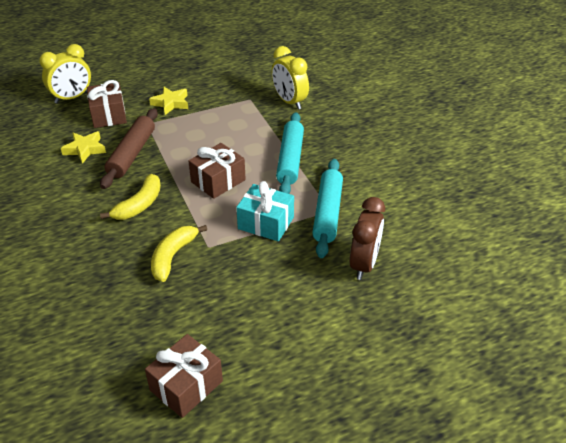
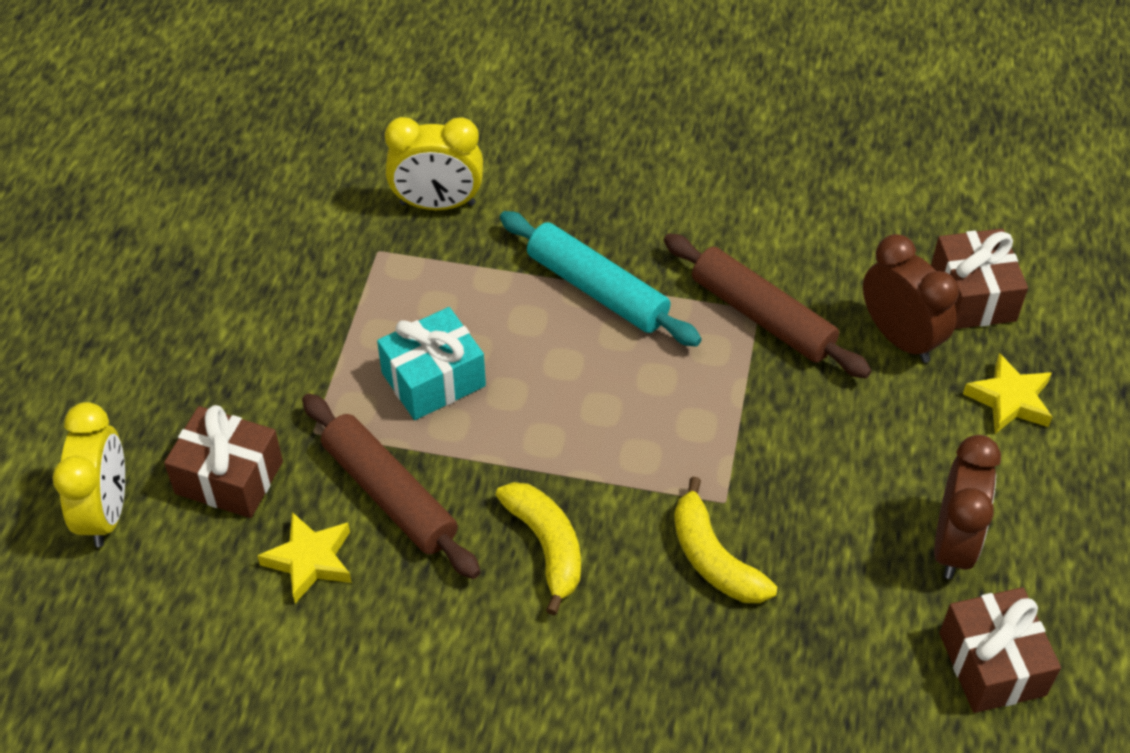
camera: 55 degrees left, 10 degrees up
yellow star [149,87,188,115] -> yellow star moved to [963,353,1052,434]
brown gift [189,143,246,199] -> brown gift moved to [931,229,1028,329]
turquoise gift [236,181,294,241] -> turquoise gift moved to [377,307,486,420]
turquoise rolling pin [313,159,343,258] -> brown rolling pin [664,234,872,378]
none -> brown clock [934,435,1001,579]

